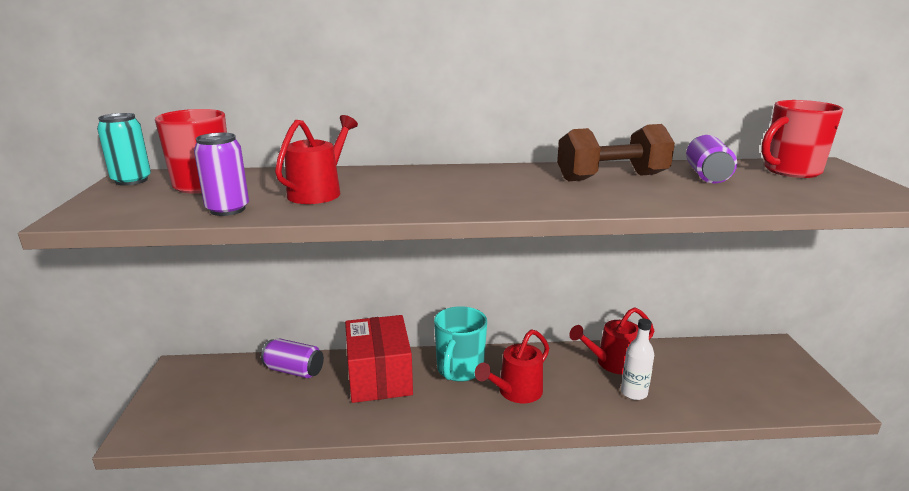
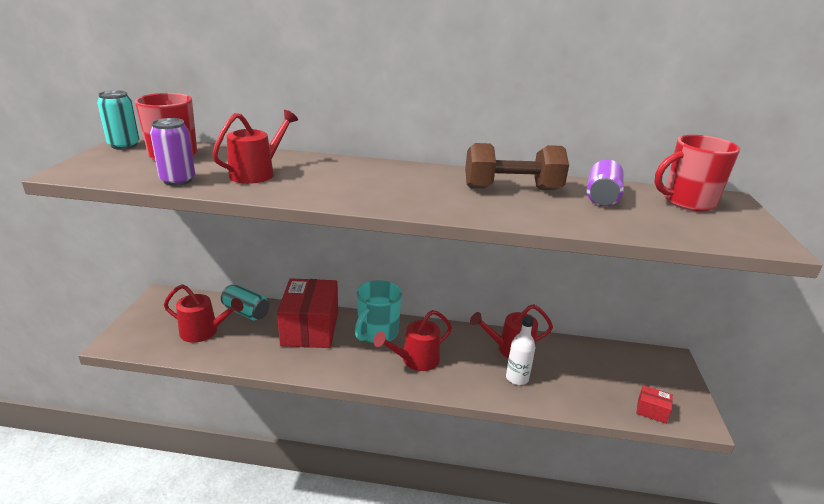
camera: 10 degrees right, 5 degrees up
purple can [261,338,324,378] -> turquoise can [221,285,269,321]
none -> red watering can [164,284,243,343]
none -> red box [636,385,673,424]

